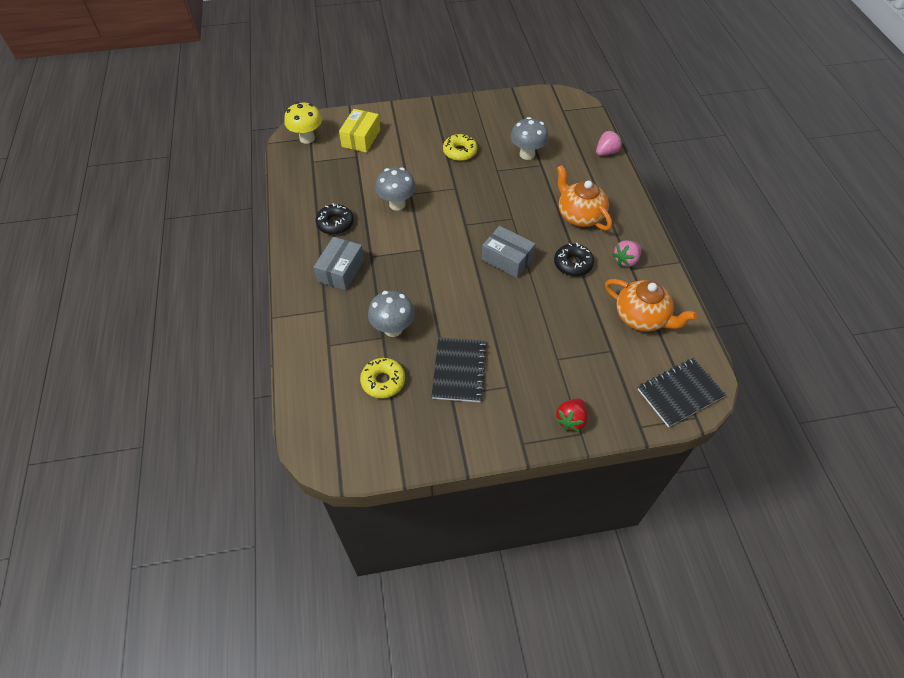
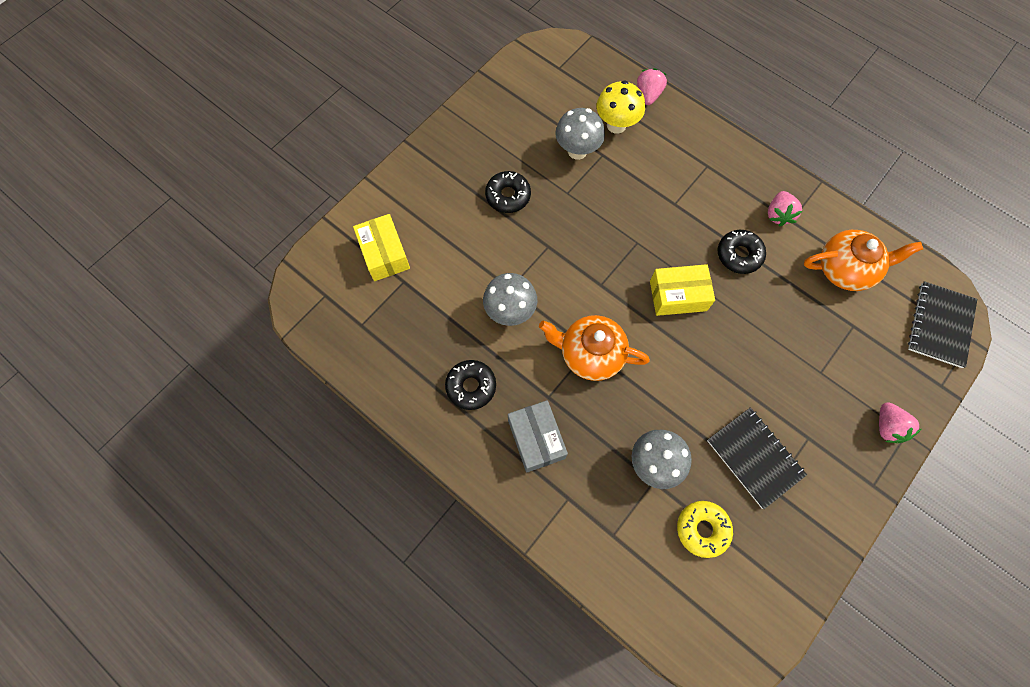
camera: 40 degrees left, 15 degrees up
yellow mushroom [285,102,322,144] -> yellow mushroom moved to [597,81,645,134]
yellow donut [443,134,477,161] -> black donut [485,171,531,213]
grey box [482,226,536,278] -> yellow box [650,264,715,316]
red strawberry [555,398,588,432] -> pink strawberry [879,402,921,443]
orange teapot [557,165,612,231] -> orange teapot moved to [539,315,650,381]

